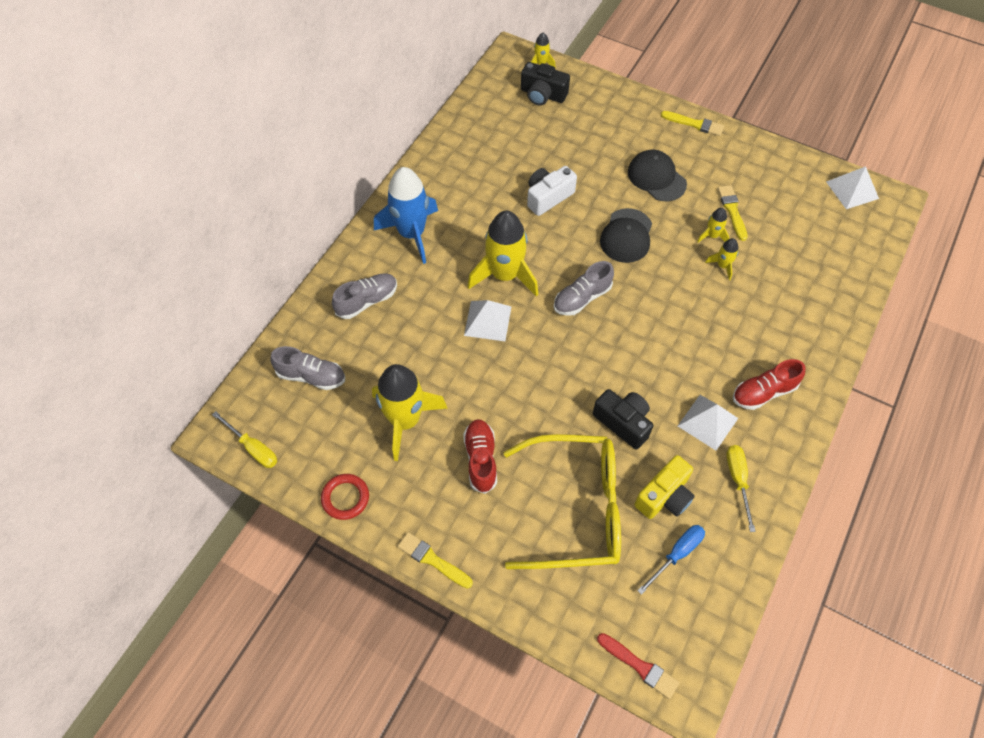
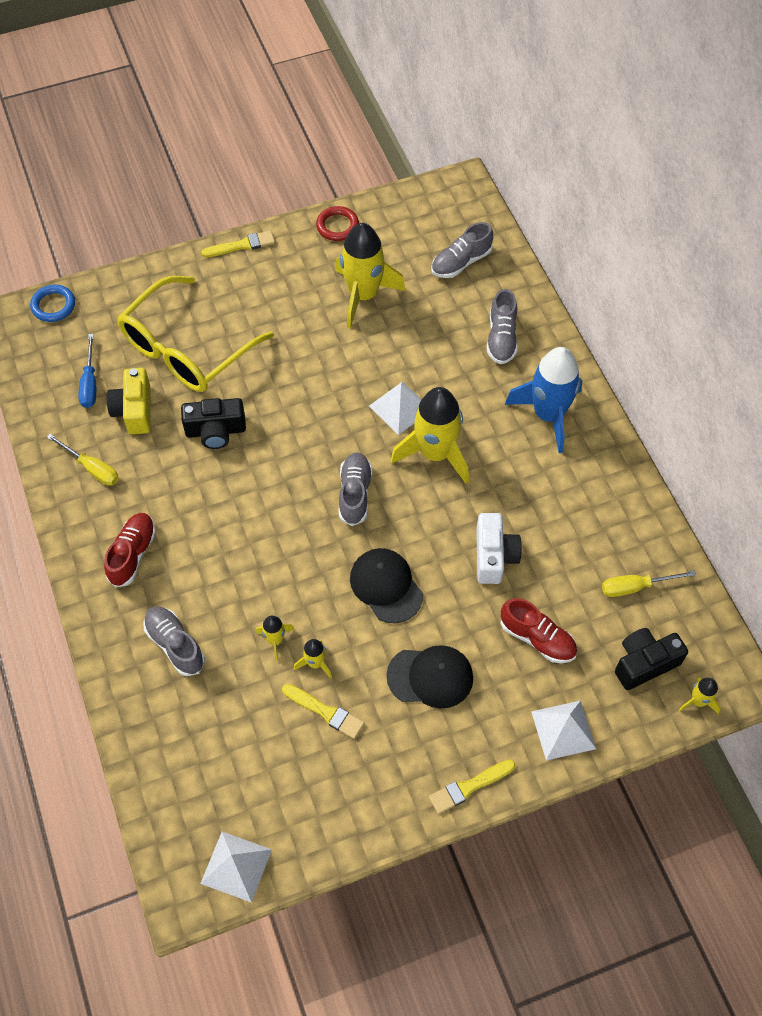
camera: 130 degrees right, 0 degrees up
yellow screwdriver [212,411,277,468] -> yellow screwdriver moved to [602,570,696,597]
red shoe [463,419,497,494] -> red shoe moved to [501,598,577,663]
red brush [597,633,679,699] -> blue ring [30,285,75,322]
white pyramid [678,395,738,451] -> white pyramid moved to [531,700,596,760]
none -> grey shoe [144,606,205,676]

